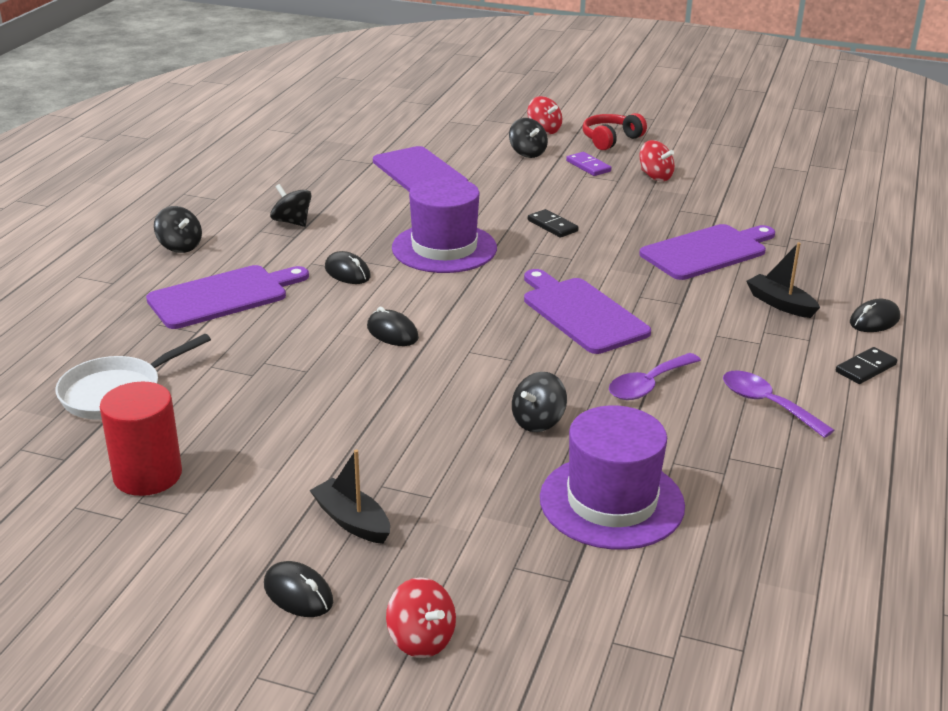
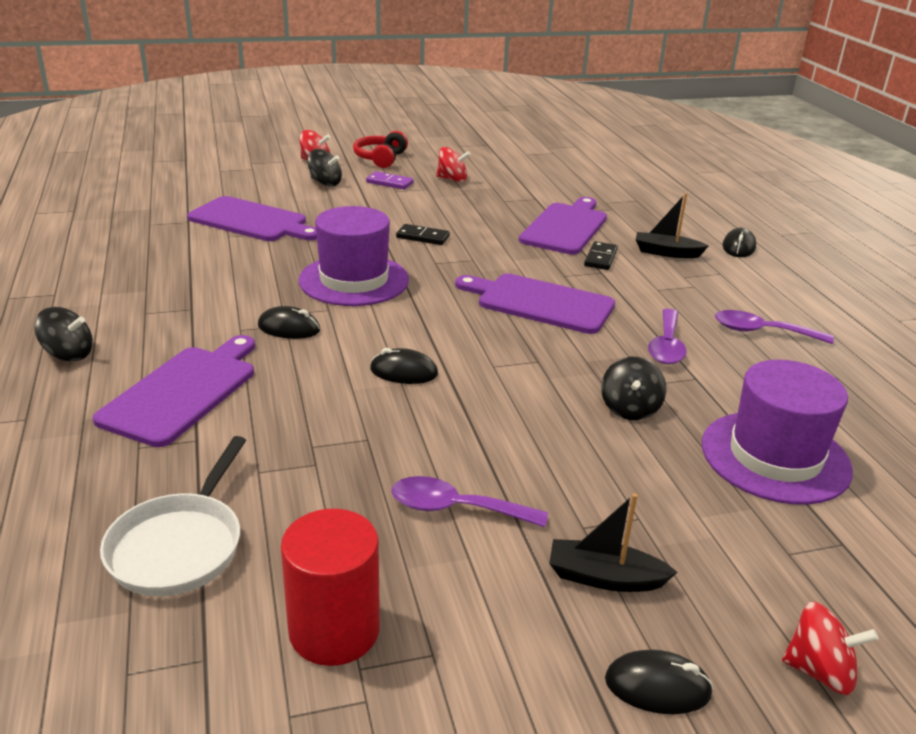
camera: 35 degrees left, 0 degrees up
black spinning top [270,184,312,227] -> none
black domino [836,347,897,384] -> black domino moved to [584,241,618,270]
none -> purple spoon [391,476,548,527]

